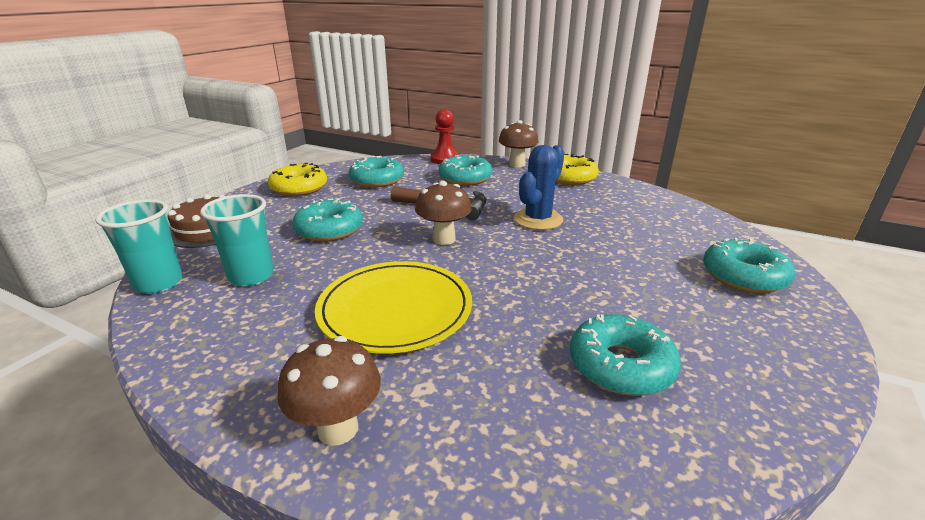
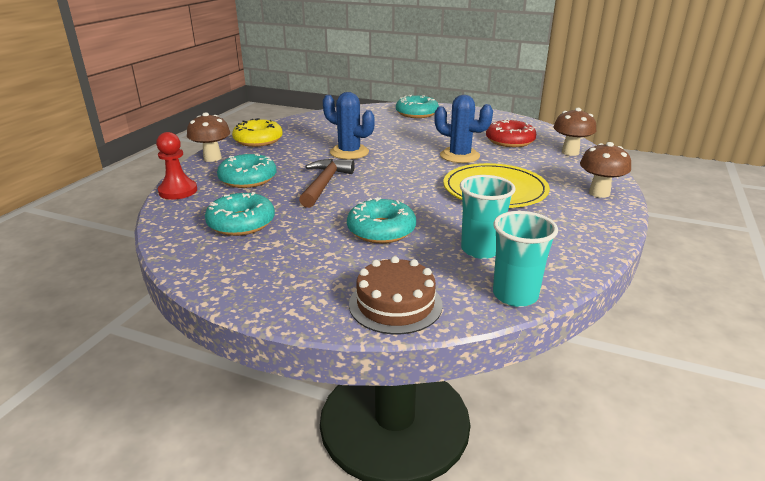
camera: 95 degrees left, 0 degrees up
yellow donut [268,163,327,196] -> none
brown mushroom [415,181,472,245] -> brown mushroom moved to [553,108,596,156]
turquoise donut [570,314,681,396] -> red donut [486,119,536,147]
none -> blue cactus [434,95,493,163]

